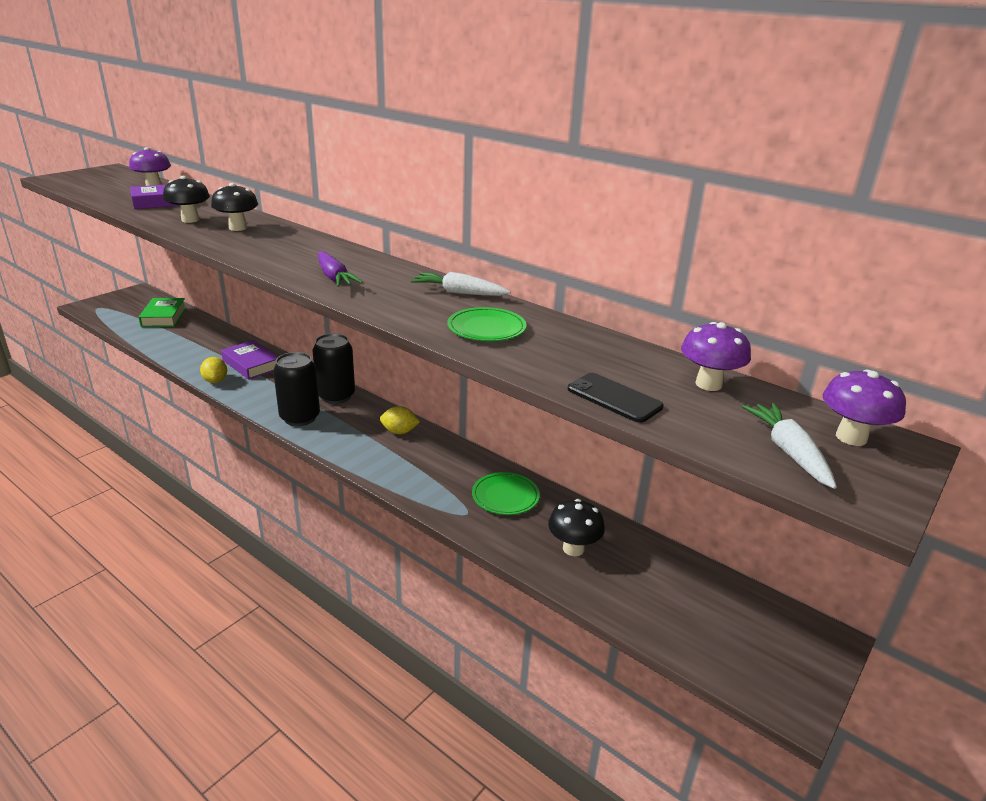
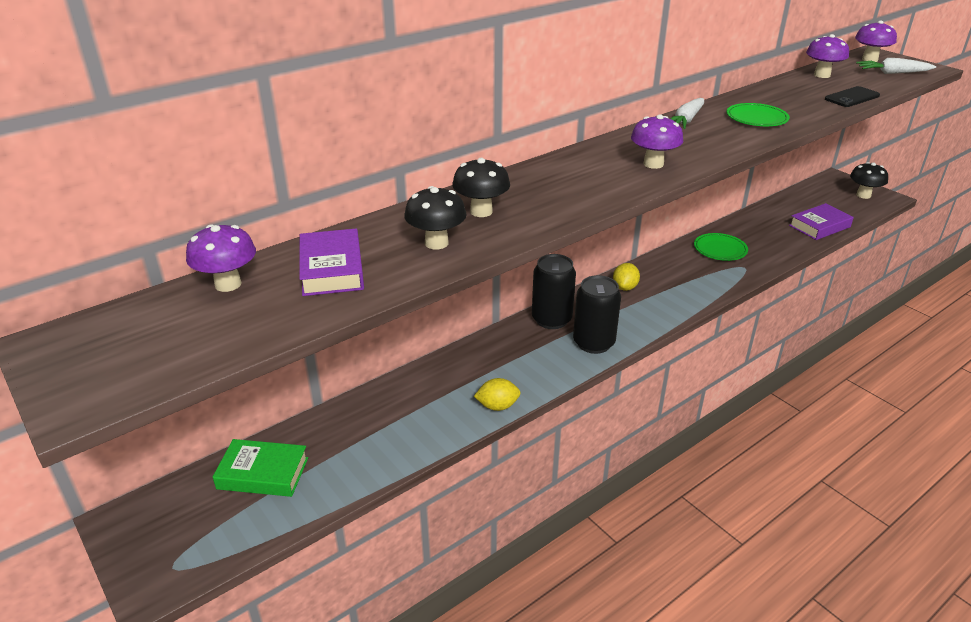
camera: 75 degrees left, 5 degrees up
purple book [221,340,278,380] -> purple book moved to [789,203,854,240]
purple carrot [318,251,363,287] -> purple mushroom [631,114,683,169]
black mushroom [548,499,605,556] -> black mushroom moved to [850,162,888,199]

